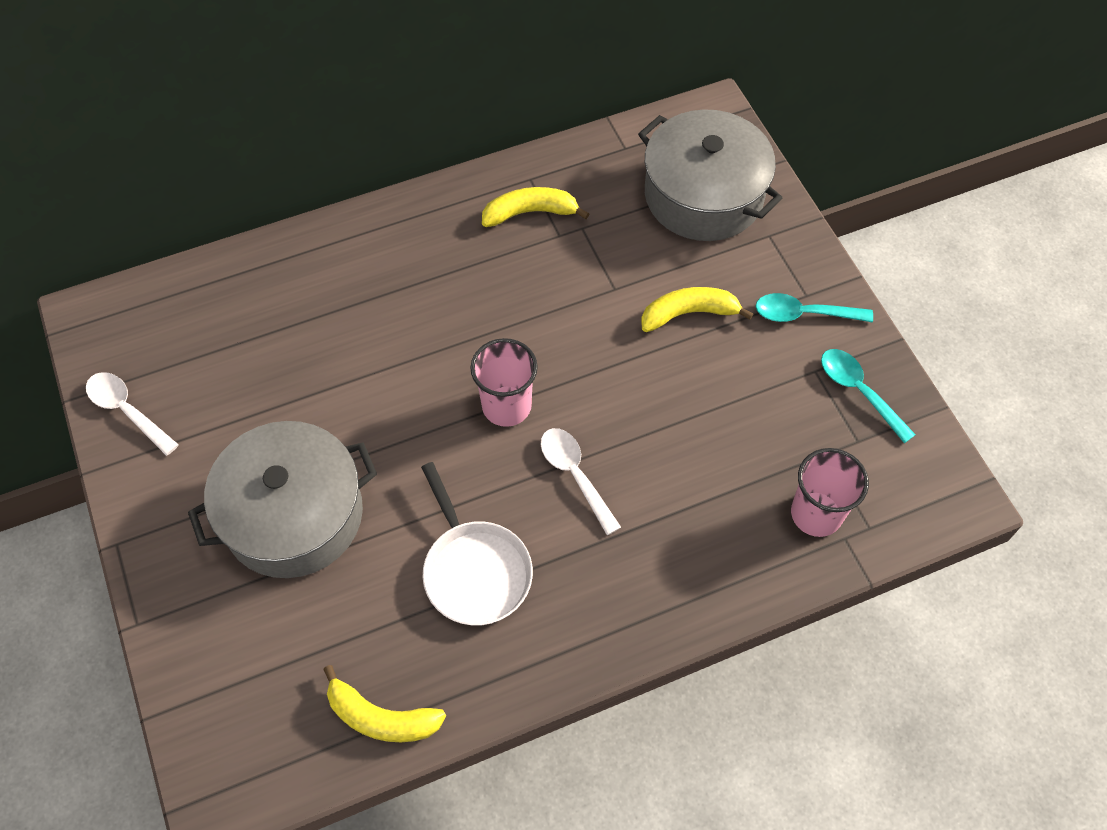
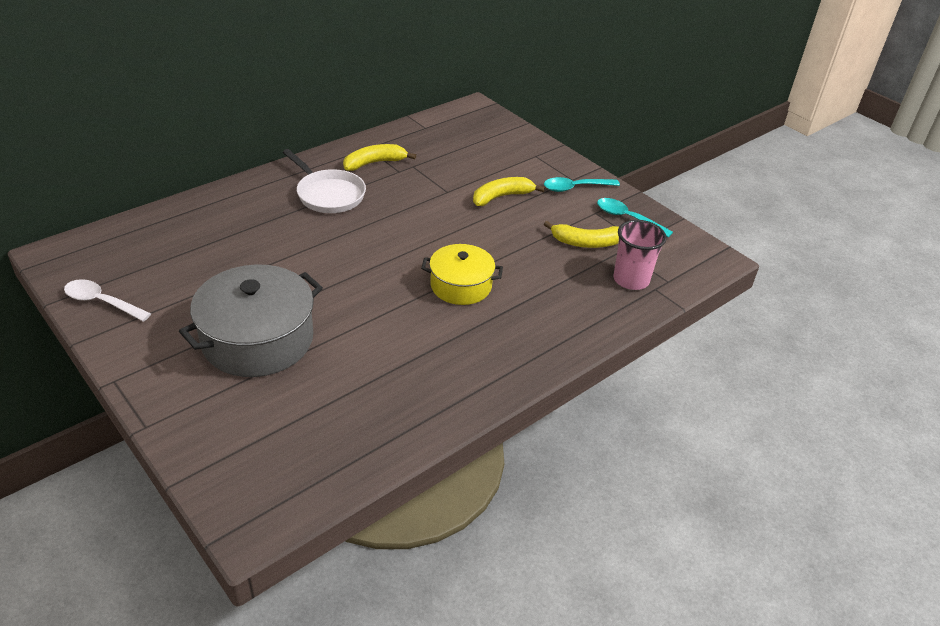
camera: 20 degrees left, 20 degrees down
yellow banana [323,665,446,742] -> yellow banana moved to [544,221,619,248]
white pan [421,462,533,625] -> white pan moved to [283,149,366,213]
pink cup [470,338,538,427] -> none
white spoon [540,428,621,535] -> yellow pot [421,244,503,305]
grey pot [638,109,782,241] -> none

